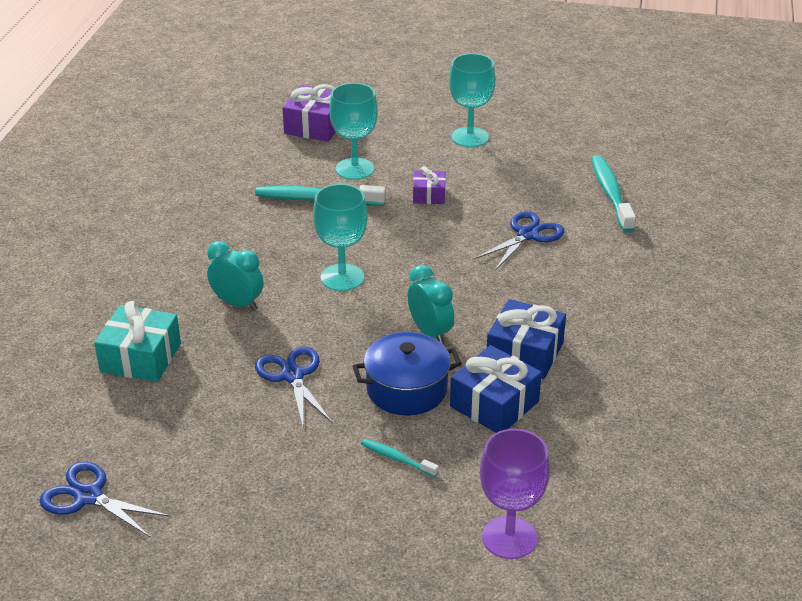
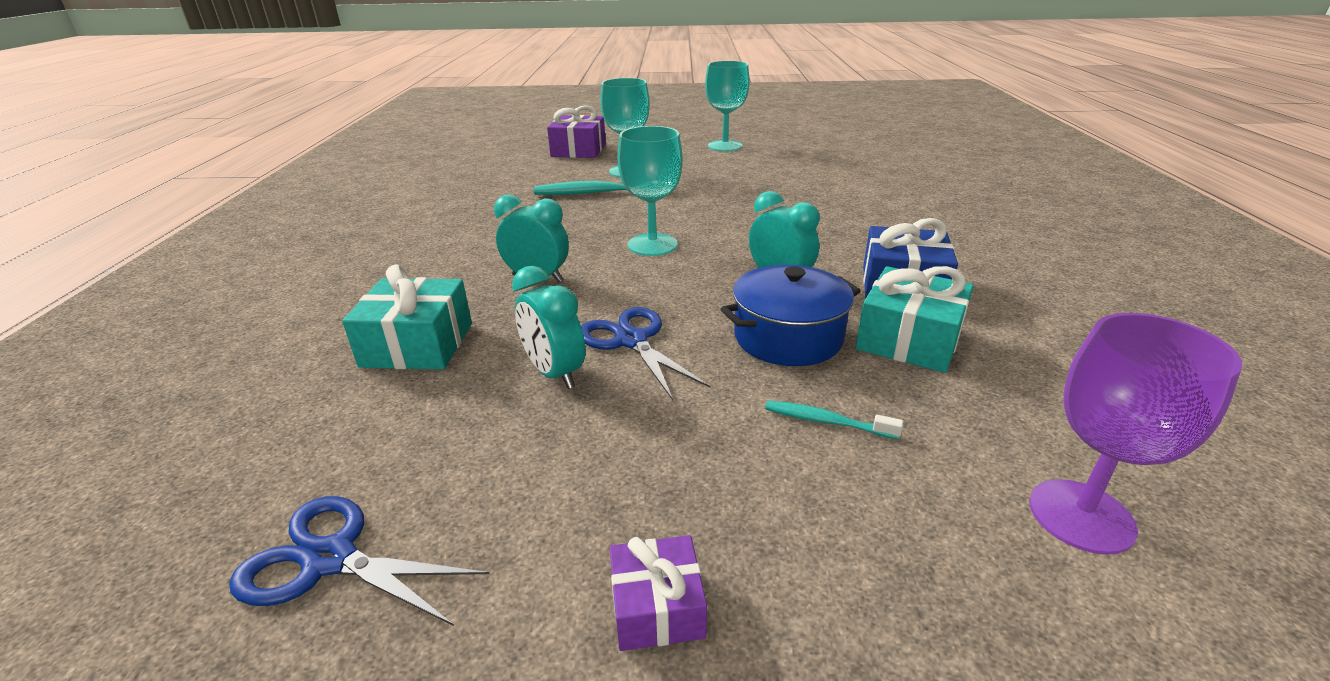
camera: 10 degrees left, 5 degrees down
purple gift [413,166,446,204] -> purple gift moved to [610,535,707,651]
blue gift [450,345,542,433] -> turquoise gift [855,266,974,373]
blue scissors [475,211,564,270] -> none
turquoise toothbrush [591,155,636,233] -> none
none -> turquoise clock [512,266,585,389]

